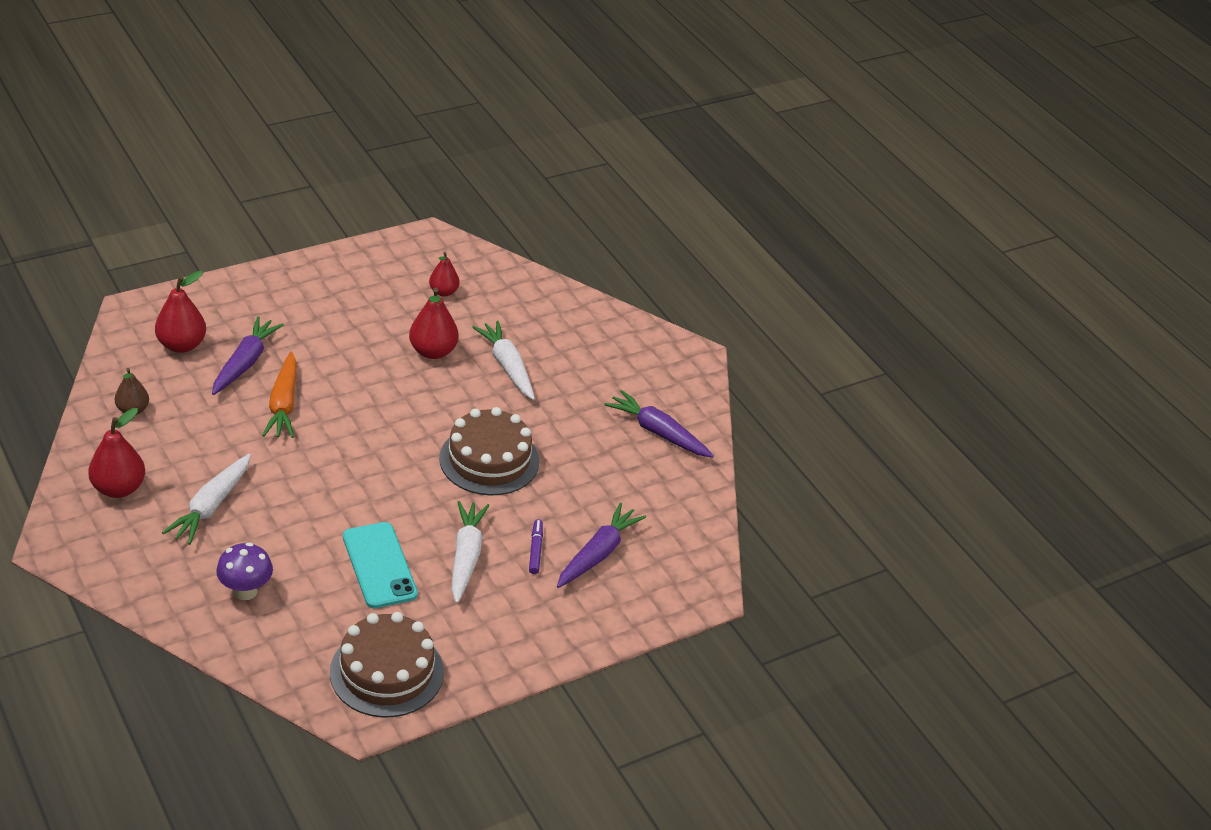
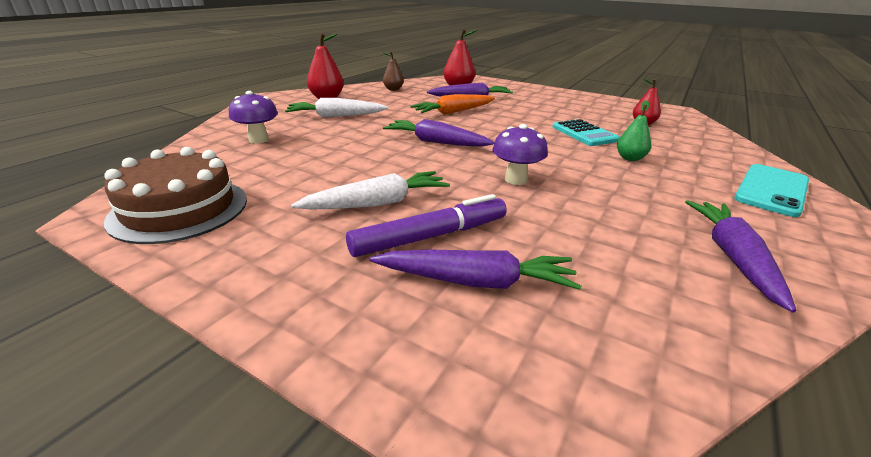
camera: 65 degrees right, 10 degrees down
turquoise phone [343,522,418,608] -> turquoise phone moved to [734,164,809,217]
red pear [409,287,459,359] -> turquoise calculator [553,119,620,146]
brown cake [439,407,539,496] -> purple mushroom [492,124,548,185]
white carrot [472,320,535,400] -> green pear [617,100,651,161]
purple marker [529,519,543,574] -> purple marker [346,194,507,257], size x1.90
none -> purple carrot [383,119,495,147]

